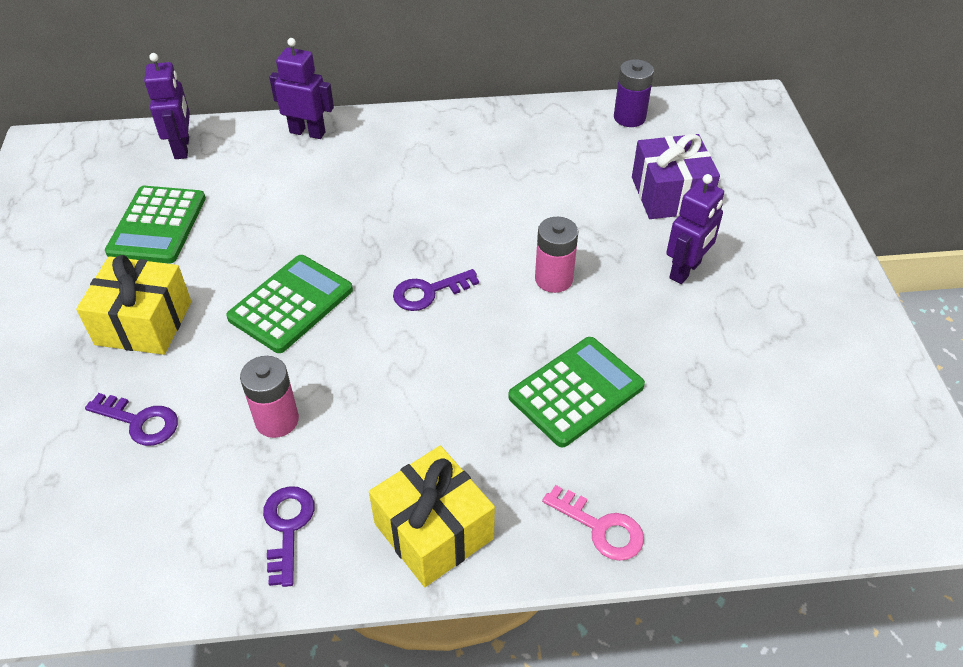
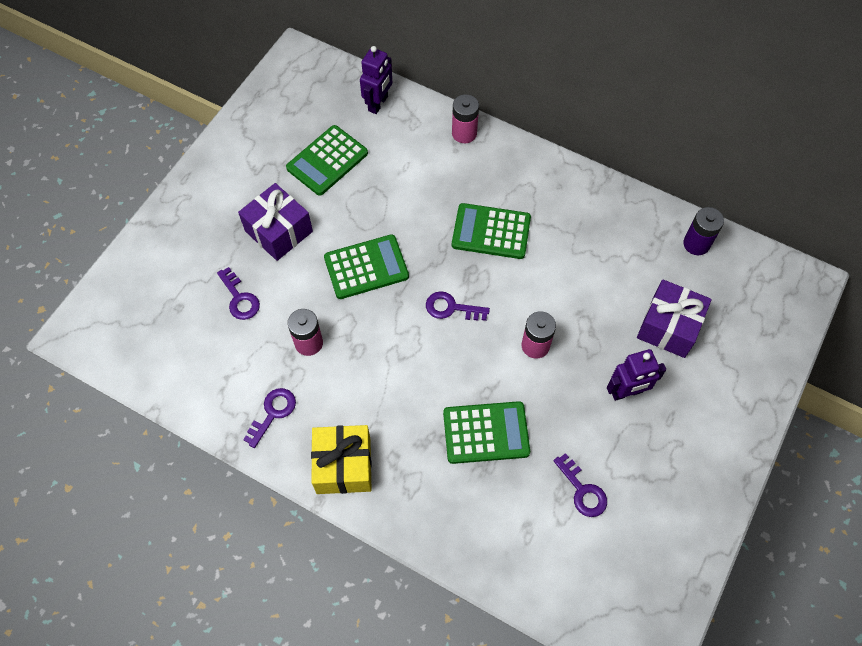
camera: 35 degrees right, 15 degrees up
yellow gift [76,255,191,355] -> purple gift [238,183,313,261]
purple robot [269,38,334,139] -> pink battery [452,94,479,143]
pink key [542,485,644,561] -> none
none -> green calculator [452,203,531,259]
none -> purple key [553,453,607,517]

